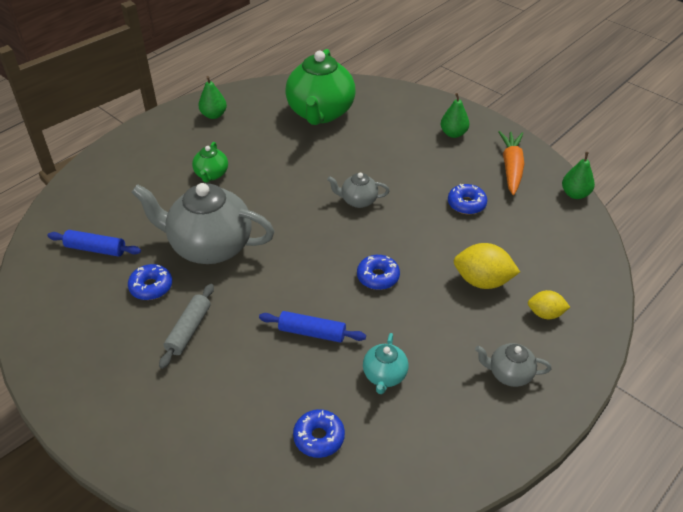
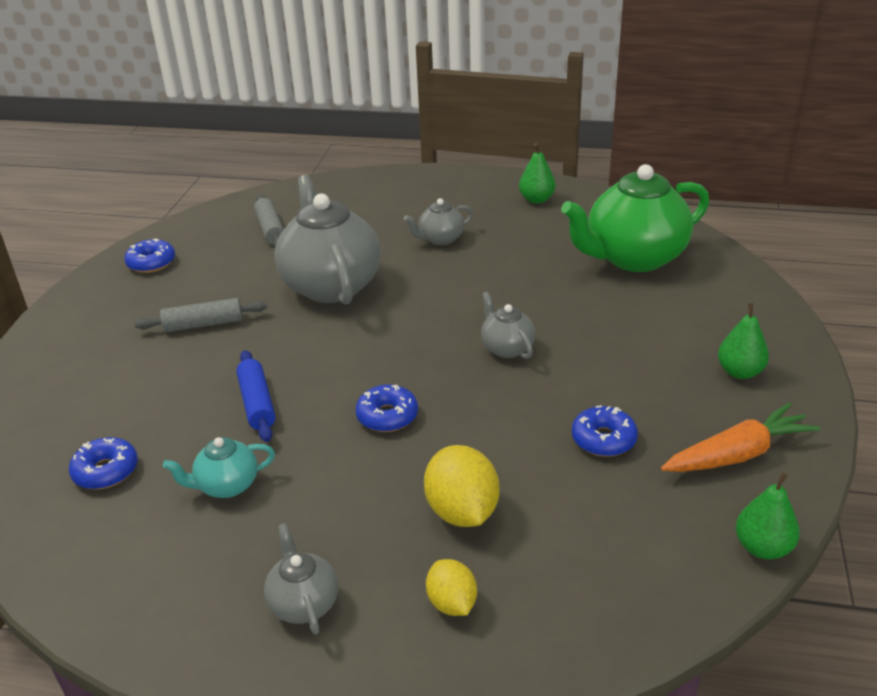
camera: 60 degrees right, 10 degrees down
blue rolling pin [47,230,141,257] -> grey rolling pin [254,195,284,247]
blue donut [128,264,172,300] -> blue donut moved to [124,238,175,273]
green teapot [192,142,228,183] -> grey teapot [404,198,473,245]

